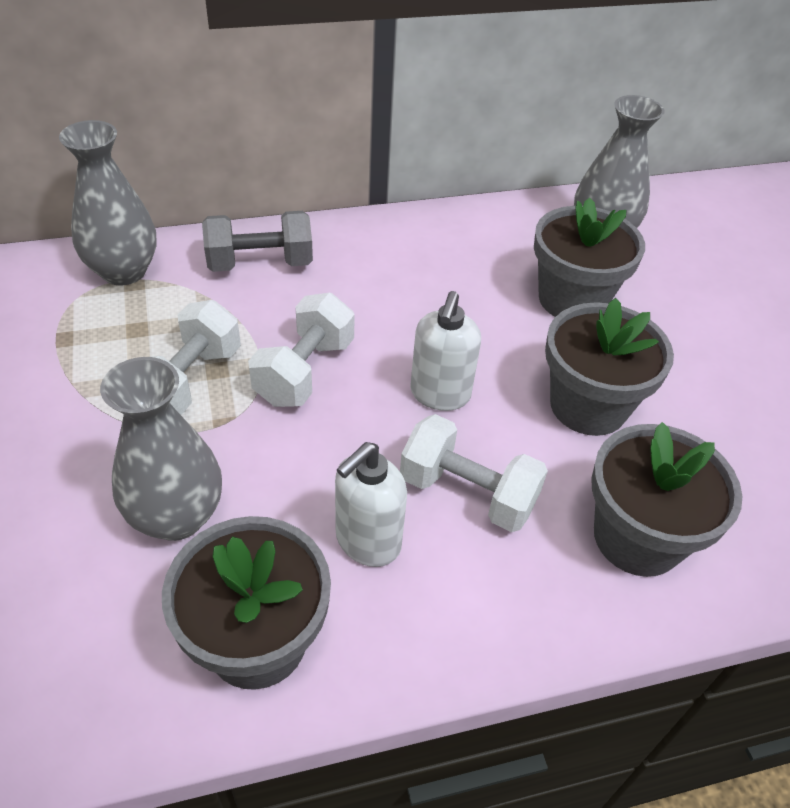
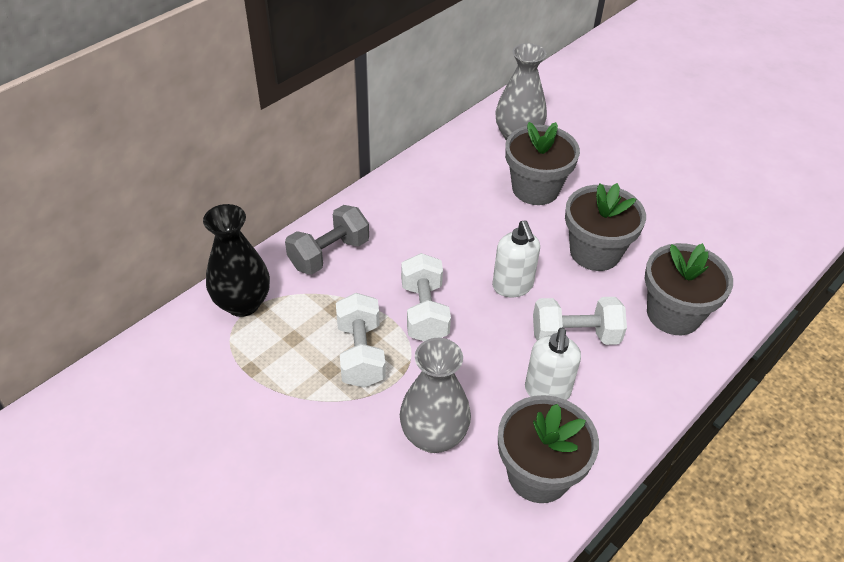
camera: 30 degrees left, 0 degrees up
grey vase [59,120,157,286] -> black vase [203,204,270,317]

